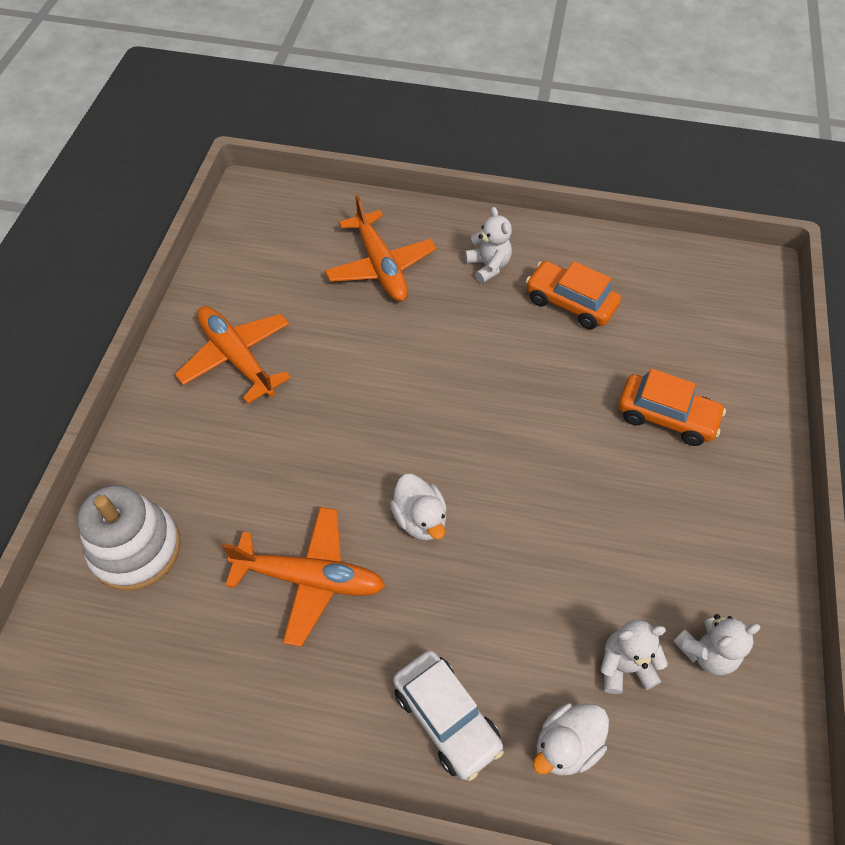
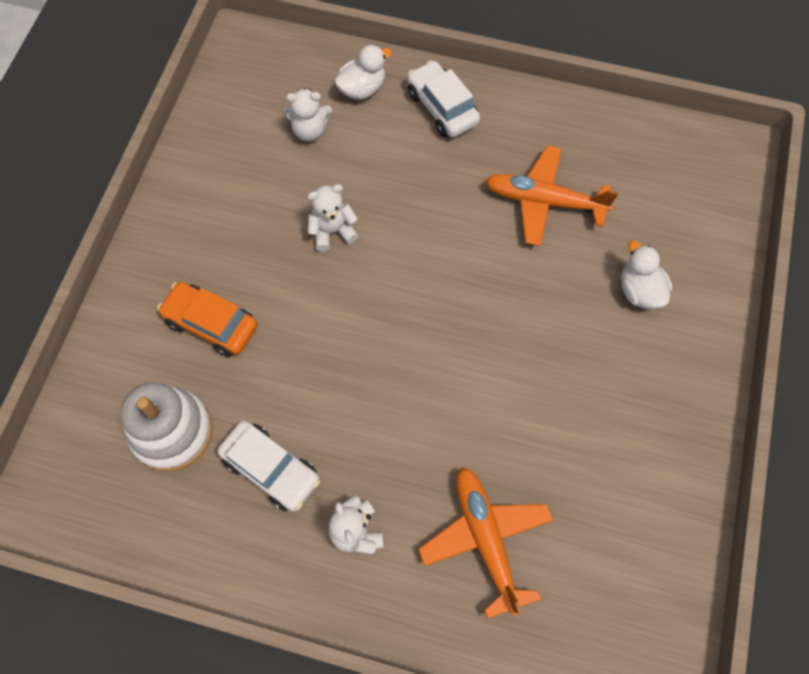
camera: 175 degrees left, 10 degrees up
white stacking toy [77,485,181,591] -> white stacking toy moved to [120,382,213,471]
orange plane [175,306,291,404] -> none
white duck [390,474,447,541] -> white duck moved to [621,241,672,309]
orange car [526,261,621,329] -> white car [218,421,320,511]
white teddy bear [673,614,760,675] -> white teddy bear moved to [307,184,359,251]

